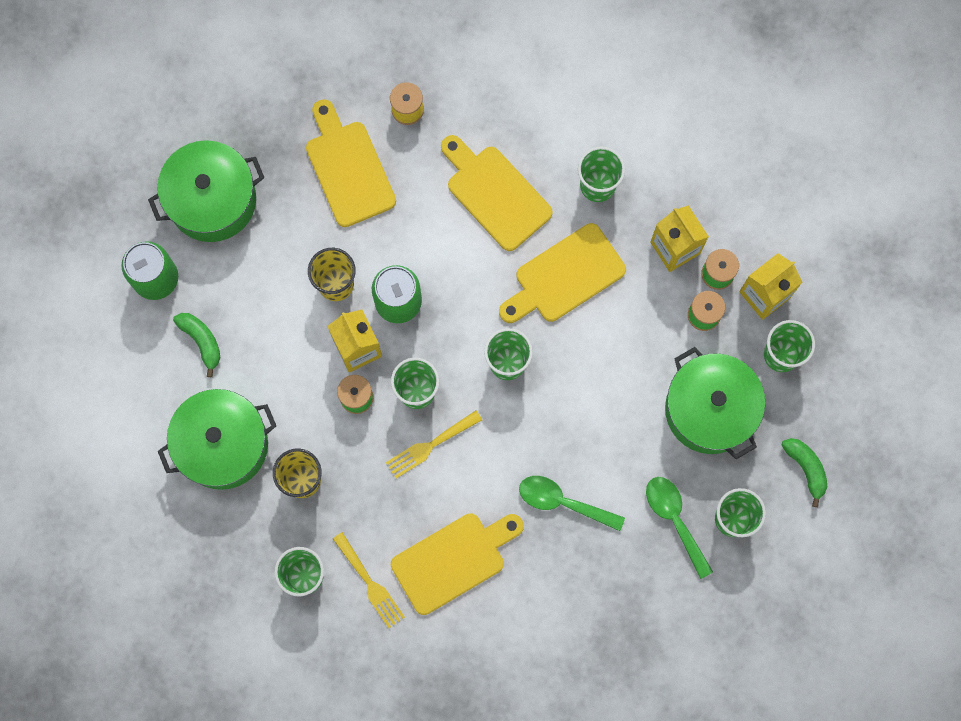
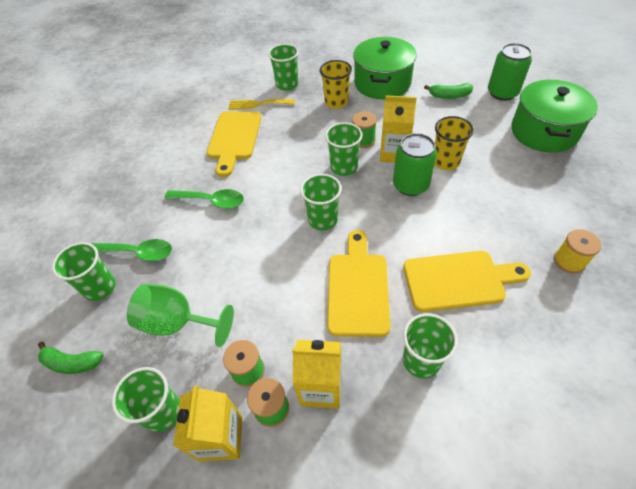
camera: 130 degrees right, 25 degrees down
yellow cutting board [306,99,396,227] -> none
yellow fork [386,411,482,478] -> none
green spoon [519,476,625,531] -> green spoon turned 45 degrees clockwise [165,189,244,209]
green pot [665,347,765,459] -> green goblet [127,284,234,347]

